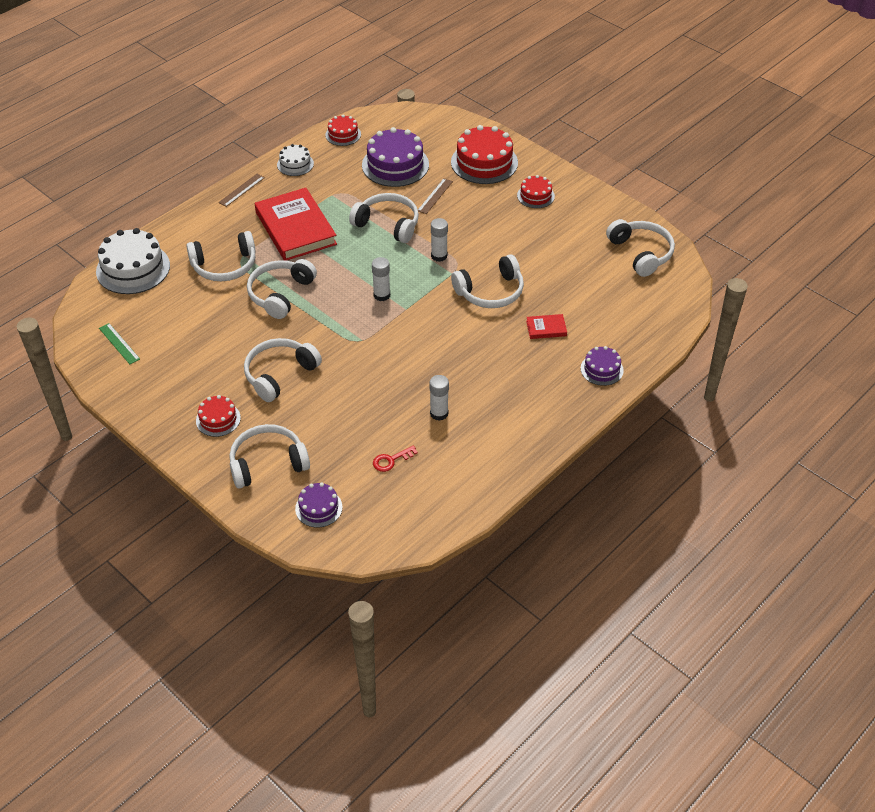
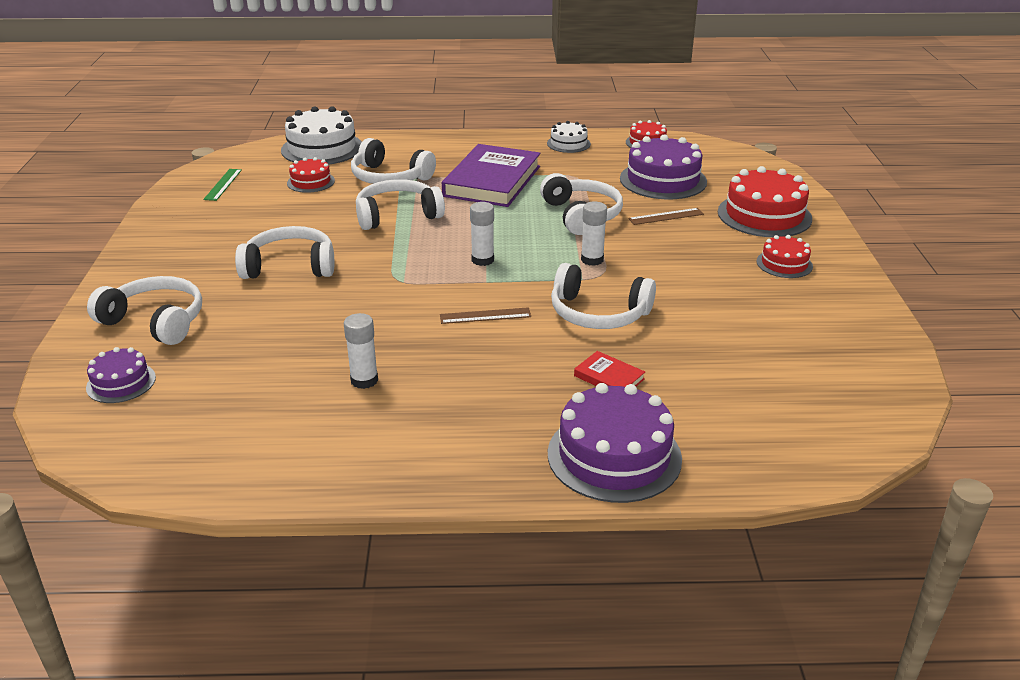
camera: 45 degrees right, 15 degrees down
red cake [196,395,241,437] -> red cake moved to [287,157,335,193]
brown ruler [218,174,265,207] -> brown ruler moved to [440,307,531,324]
red book [255,188,337,261] -> purple book [442,144,540,207]
red key [373,445,418,472] -> none
purple cake [580,346,624,386] -> purple cake [548,383,682,503], size x1.83
white headphones [606,219,675,277] -> none

